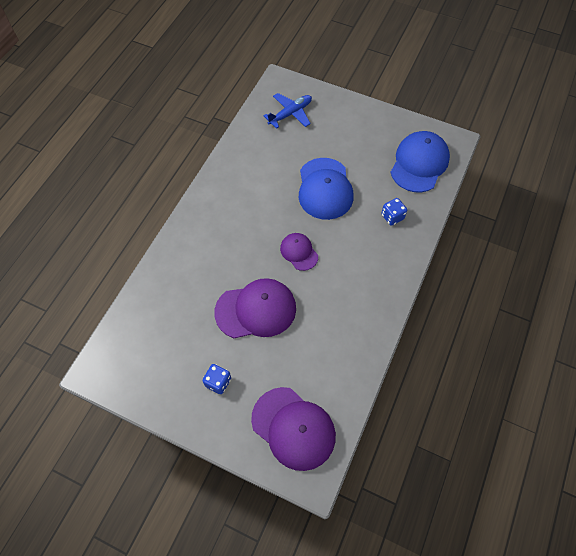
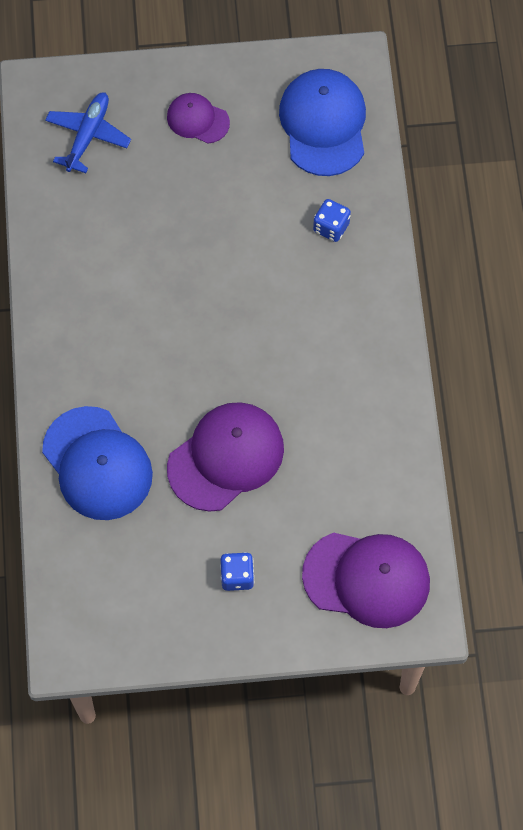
camera: 30 degrees left, 5 degrees up
purple cap [280,233,318,271] -> purple cap moved to [167,93,230,144]
blue cap [299,158,353,220] -> blue cap moved to [42,406,153,520]

